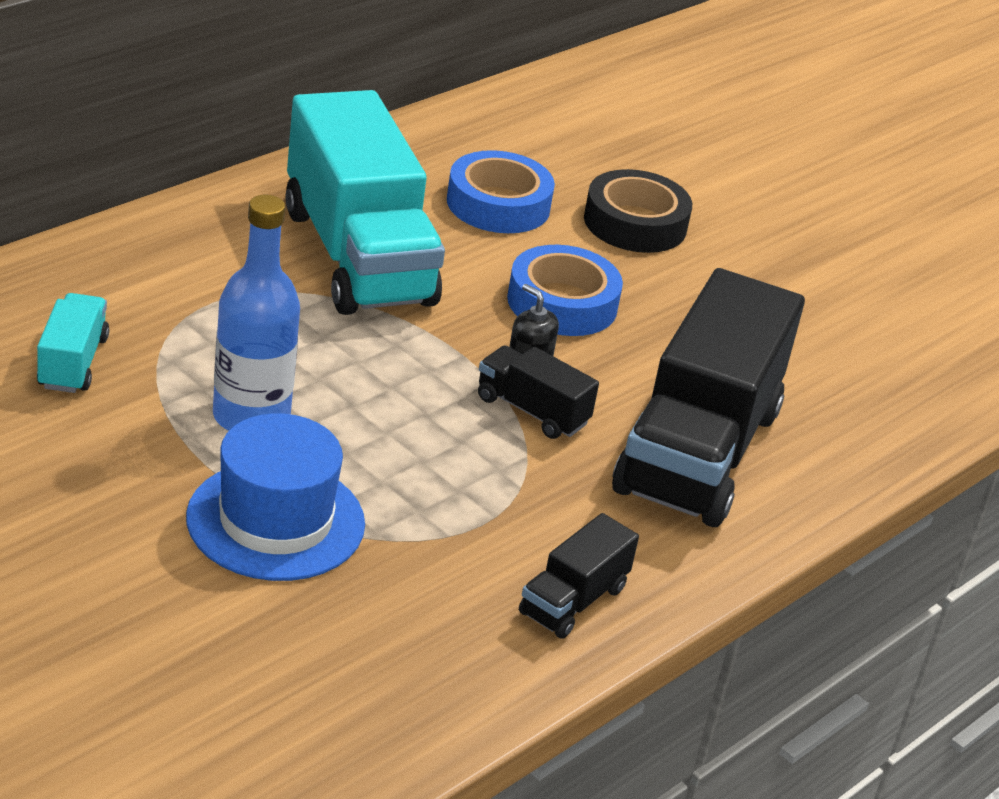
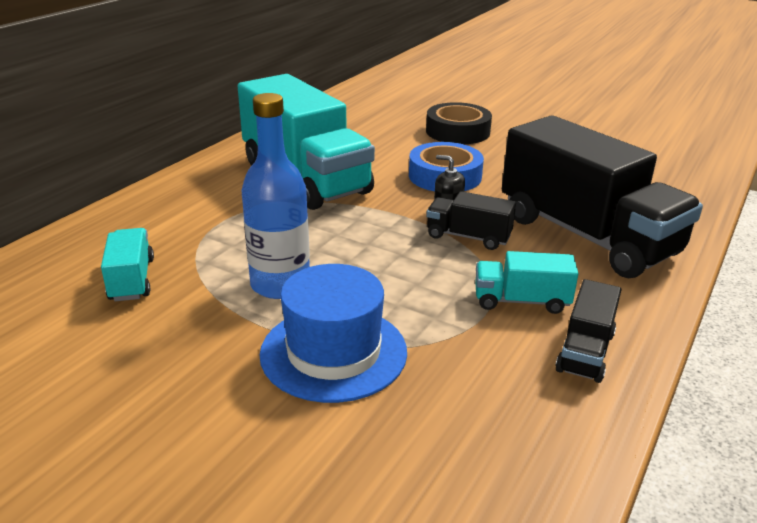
camera: 10 degrees left, 5 degrees down
blue tape [447,150,555,233] -> none
black truck [612,268,805,527] -> black truck turned 45 degrees counterclockwise [502,116,703,278]
none -> turquoise truck [475,251,579,314]

